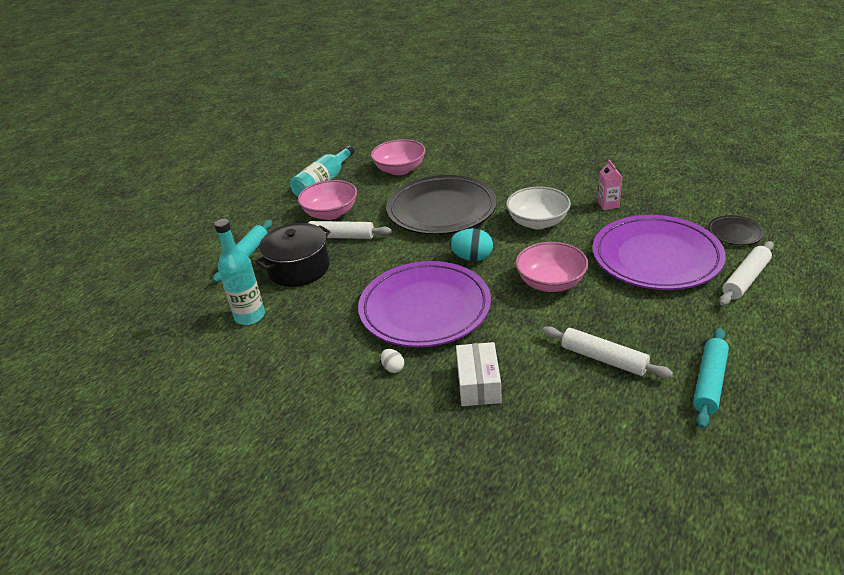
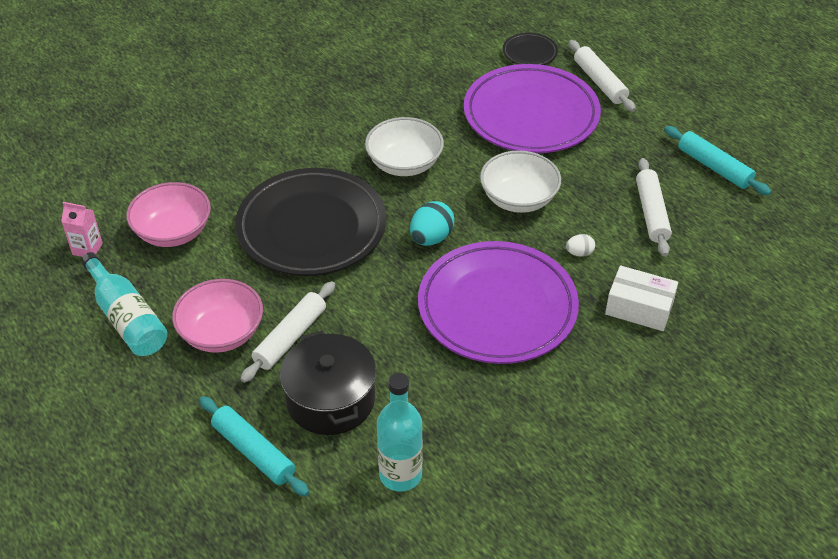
camera: 70 degrees left, 10 degrees up
white egg [381,349,404,373] -> white egg moved to [566,234,595,257]
pink bowl [516,242,589,292] -> white bowl [480,150,561,213]
white rolling pin [542,326,673,378] -> white rolling pin turned 60 degrees counterclockwise [636,158,672,256]
pink carton [598,160,623,210] -> pink carton moved to [61,202,103,257]

